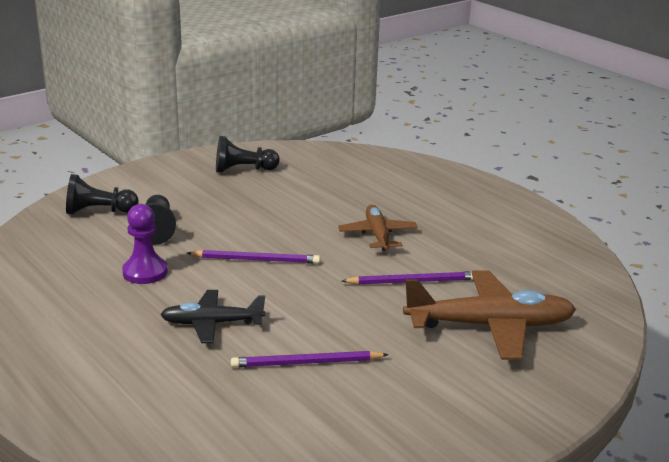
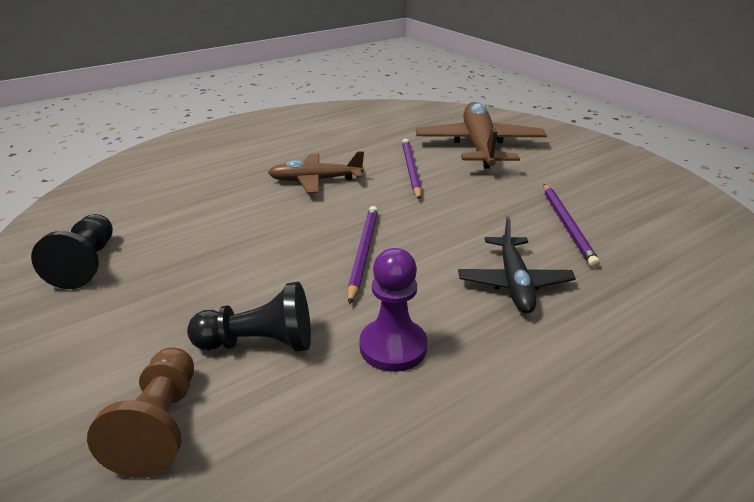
camera: 85 degrees left, 5 degrees up
black pawn [66,174,139,214] -> brown pawn [87,347,194,478]

